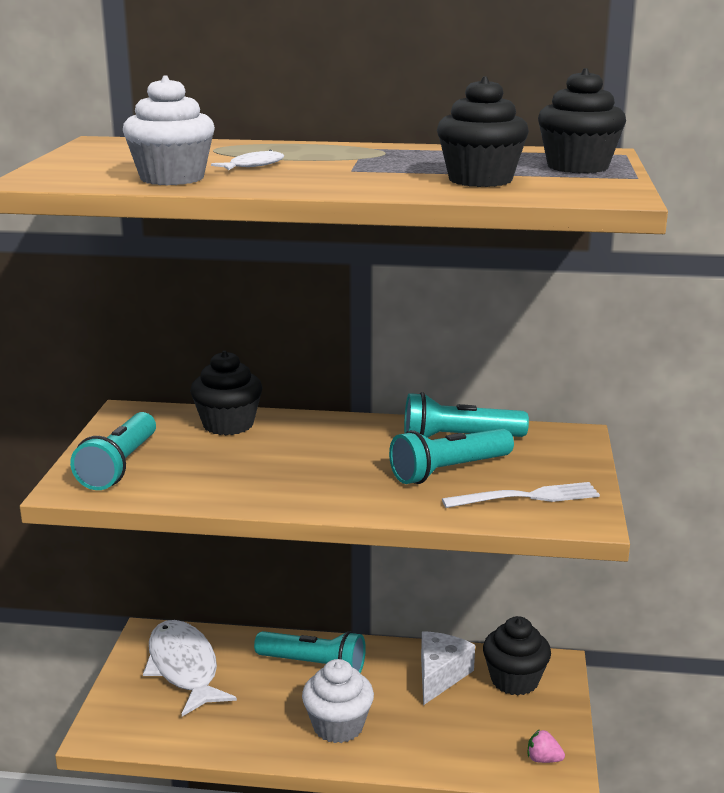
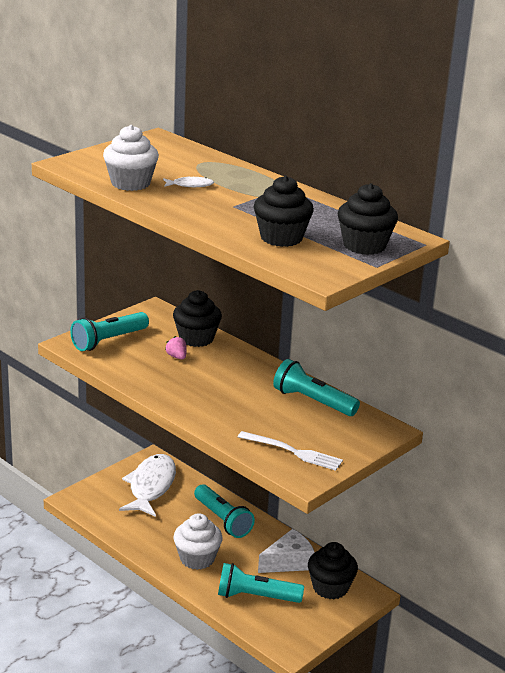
camera: 35 degrees right, 5 degrees up
turquoise flashlight [389,429,514,484] -> turquoise flashlight moved to [218,563,304,603]
pink strawberry [528,729,565,763] -> pink strawberry moved to [165,336,187,359]

